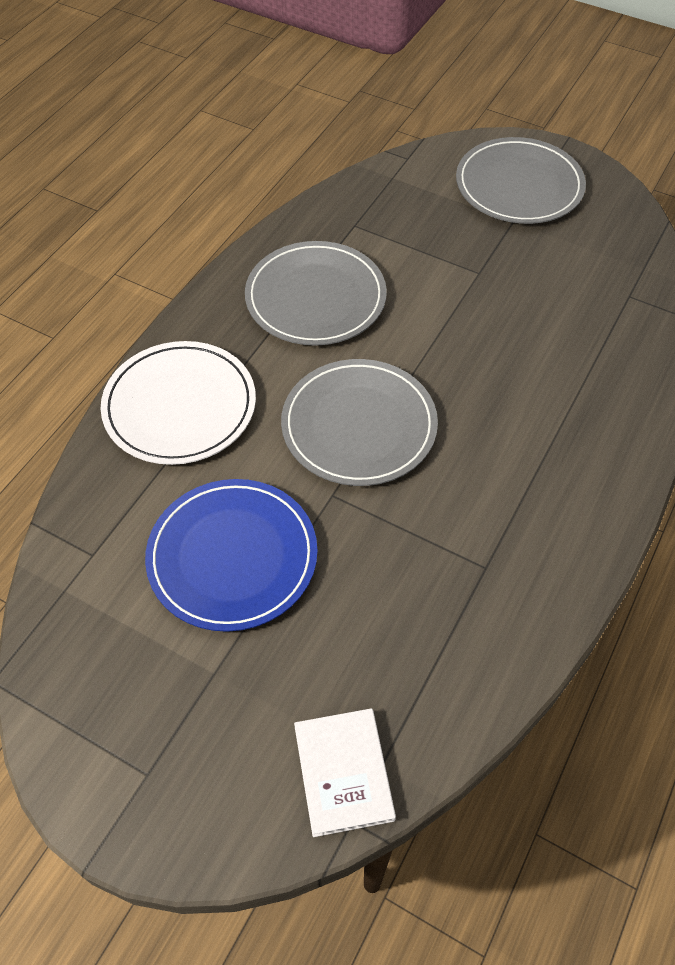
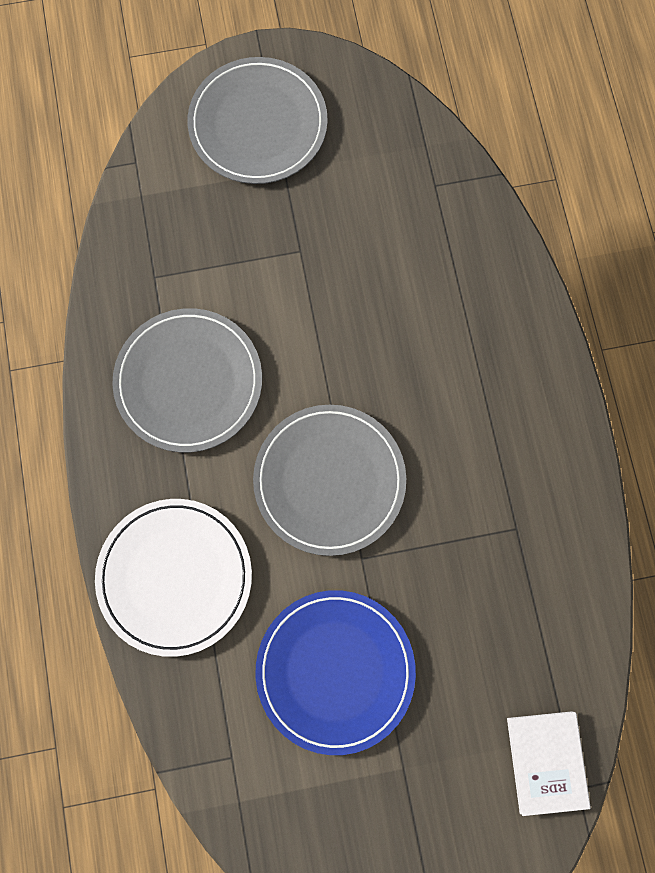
camera: 40 degrees left, 20 degrees up
white book [294,708,396,837] -> white book turned 45 degrees clockwise [507,711,590,816]

